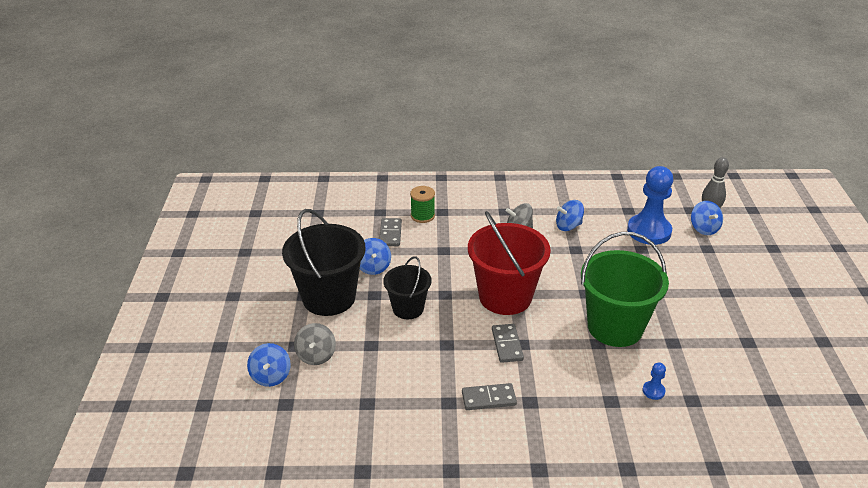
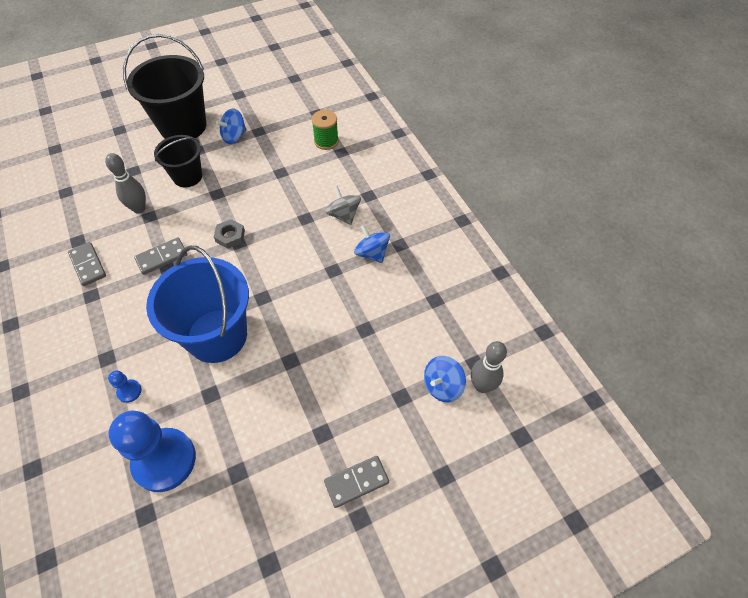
camera: 65 degrees right, 20 degrees up
blue spinning top [247,343,291,387] -> none
grey spinning top [294,323,336,365] -> none
grey domino [379,218,402,246] -> grey domino moved to [324,456,389,508]
red bucket [468,211,551,315] -> grey nut [214,219,245,249]
green bucket [581,232,669,347] -> blue bucket [146,246,249,363]
blue pawn [627,166,673,245] -> blue pawn moved to [109,411,196,492]
none -> grey bowling pin [105,153,146,213]

